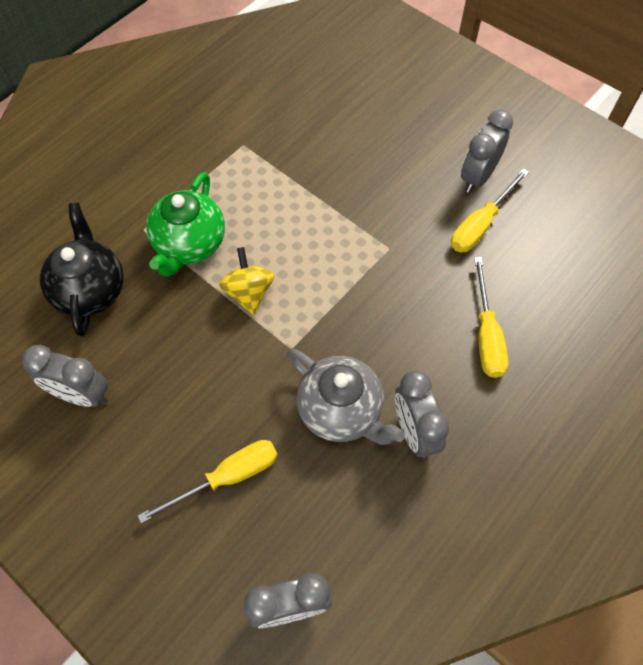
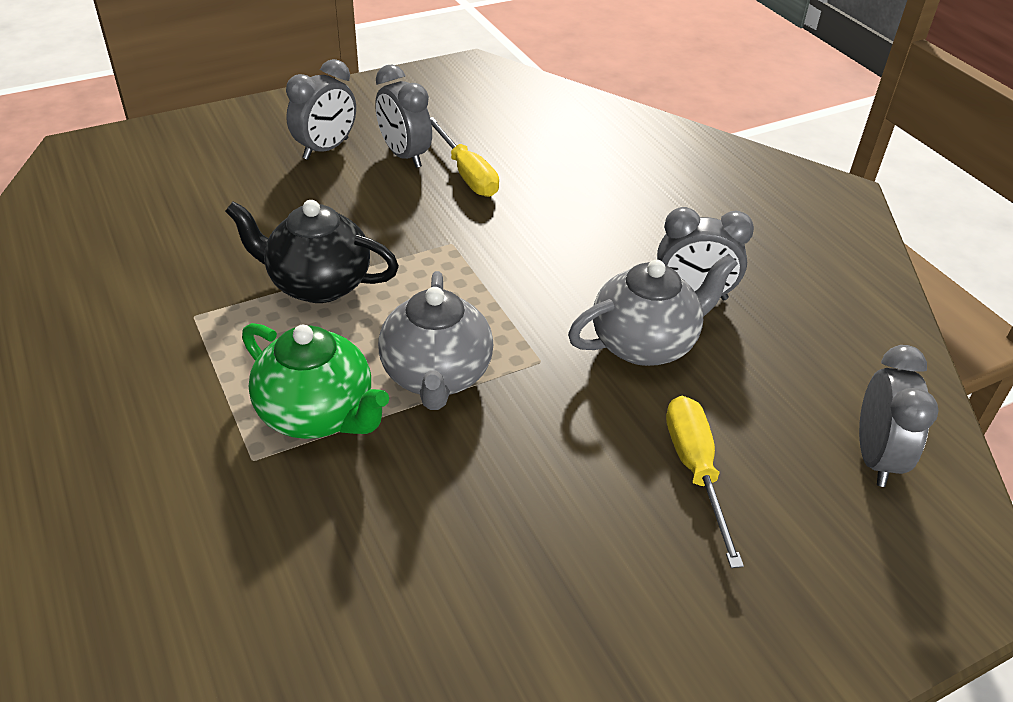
camera: 70 degrees left, 20 degrees down
grey clock [22,345,108,407] -> grey clock moved to [286,59,356,160]
black teapot [40,203,124,337] -> black teapot moved to [225,200,399,303]
yellow spinning top [219,247,274,315] -> grey teapot [378,271,493,410]
yellow screwdriver [474,257,508,378] -> none

